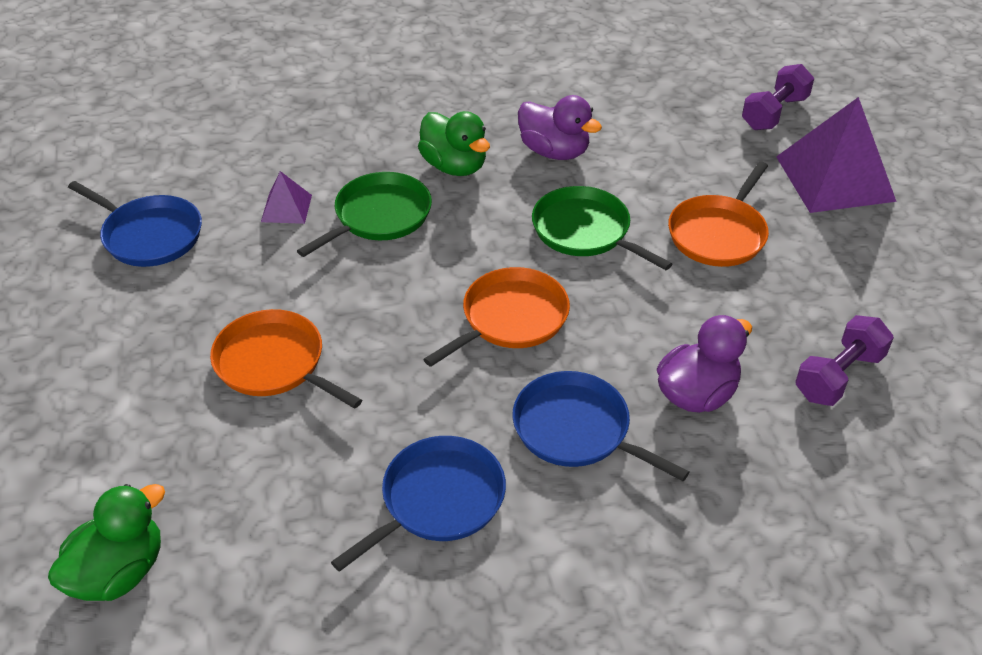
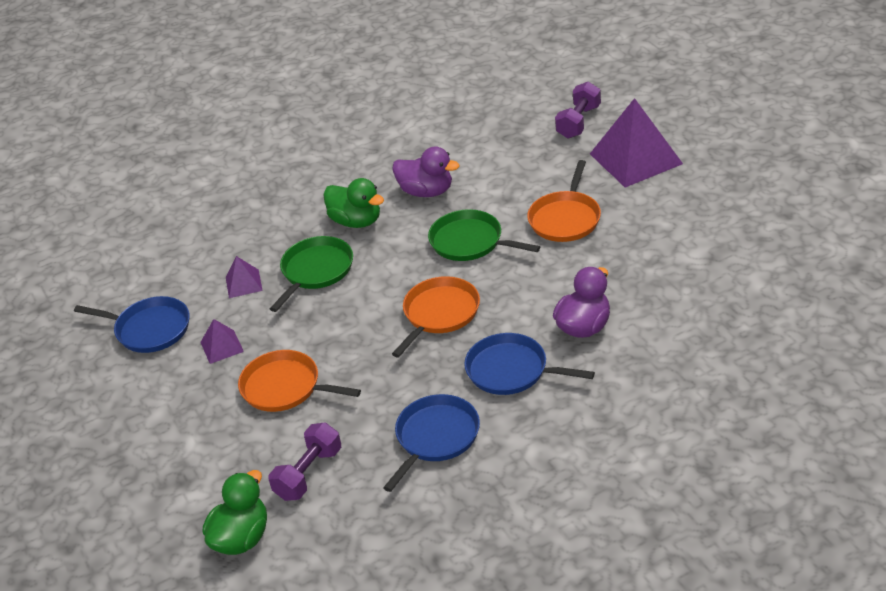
camera: 10 degrees left, 5 degrees down
purple dumbbell [795,315,894,406] -> purple dumbbell moved to [269,422,341,501]
none -> purple pyramid [200,319,244,364]

